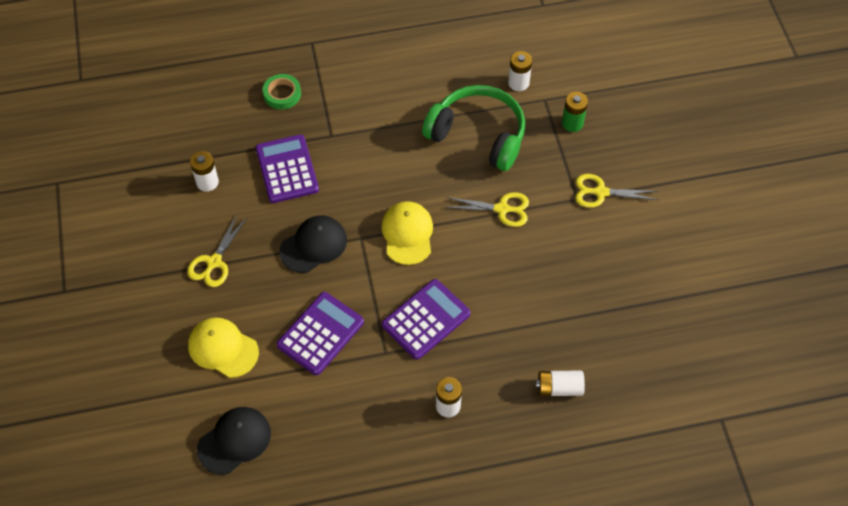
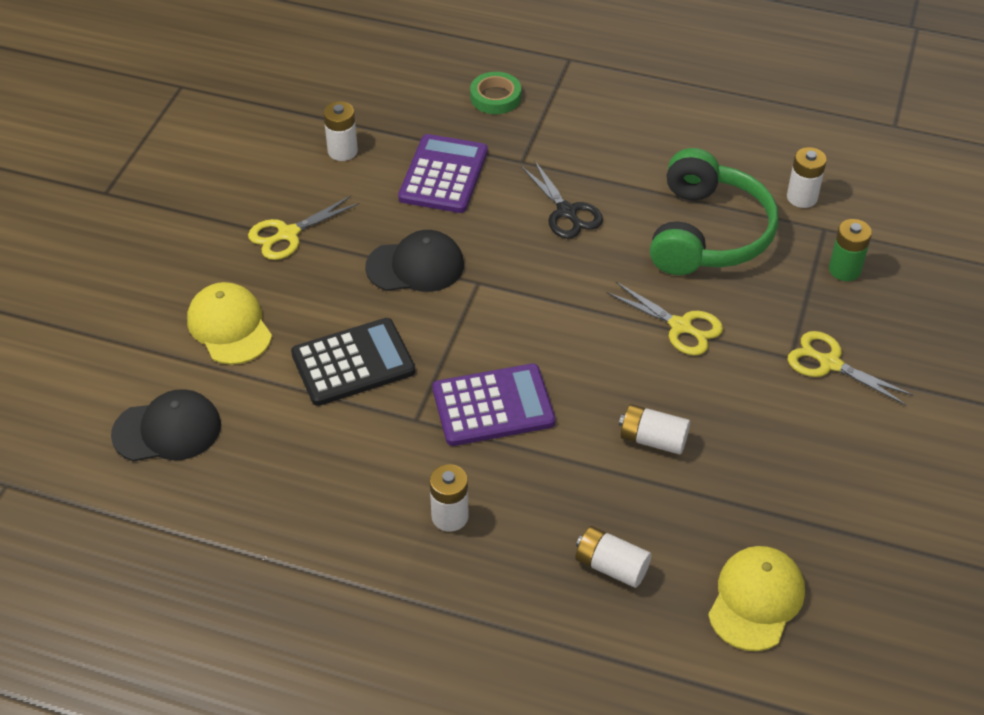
camera: 30 degrees right, 10 degrees down
purple calculator [277,292,364,375] -> black calculator [291,318,416,406]
yellow cap [381,201,433,265] -> yellow cap moved to [708,546,805,651]
green headphones [422,85,525,171] -> green headphones turned 45 degrees clockwise [650,148,779,275]
none -> black scissors [521,160,603,239]
none -> white battery [619,404,690,455]

